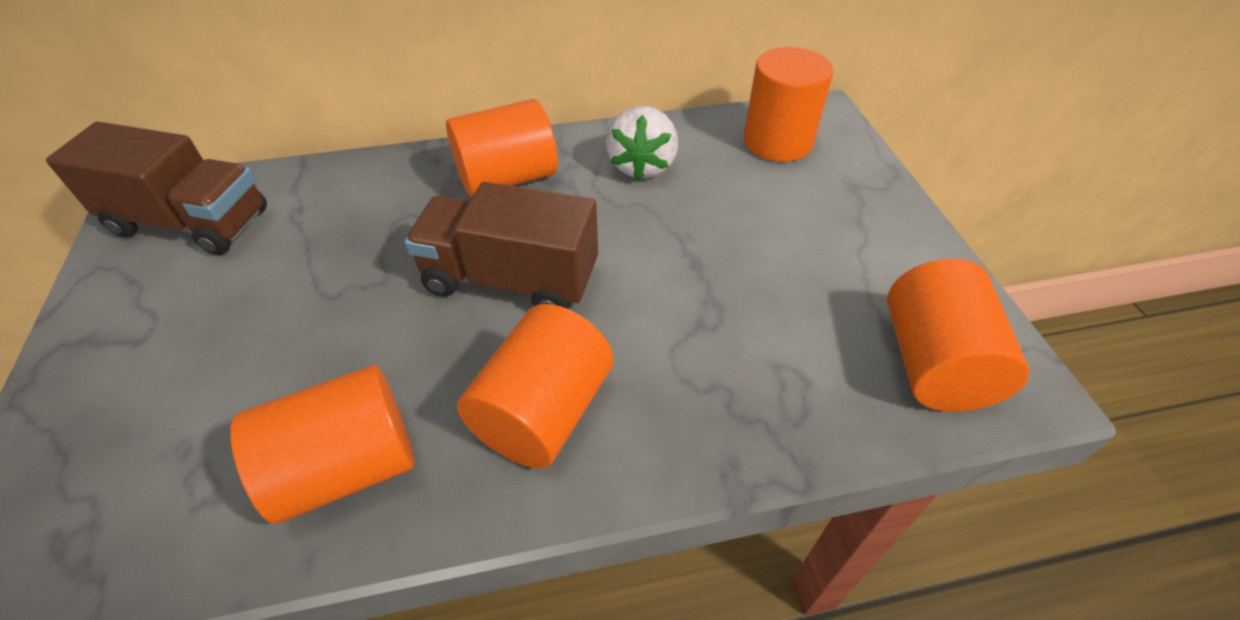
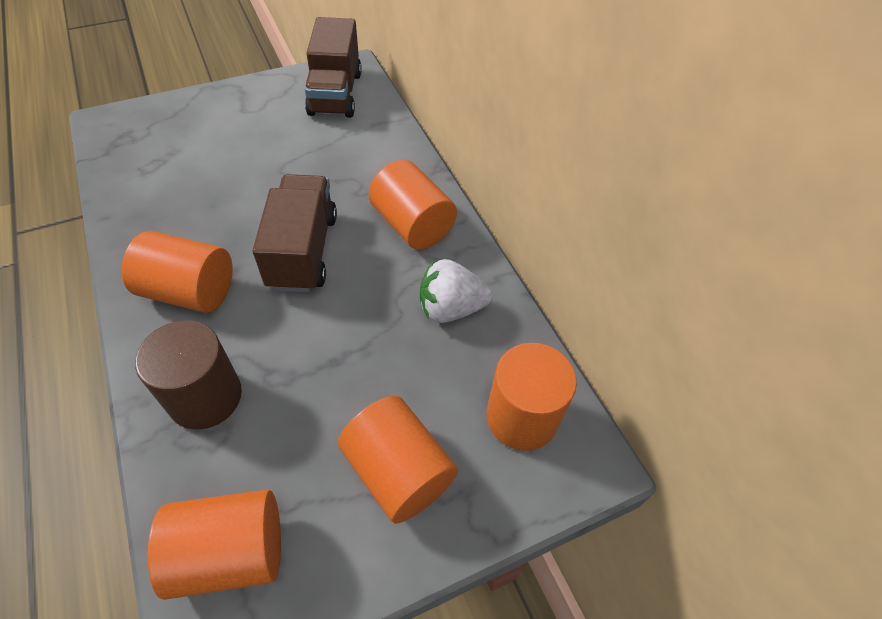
camera: 75 degrees right, 5 degrees up
orange cylinder [230,365,414,524] -> orange cylinder moved to [338,396,458,524]
none -> brown cylinder [135,321,242,429]

